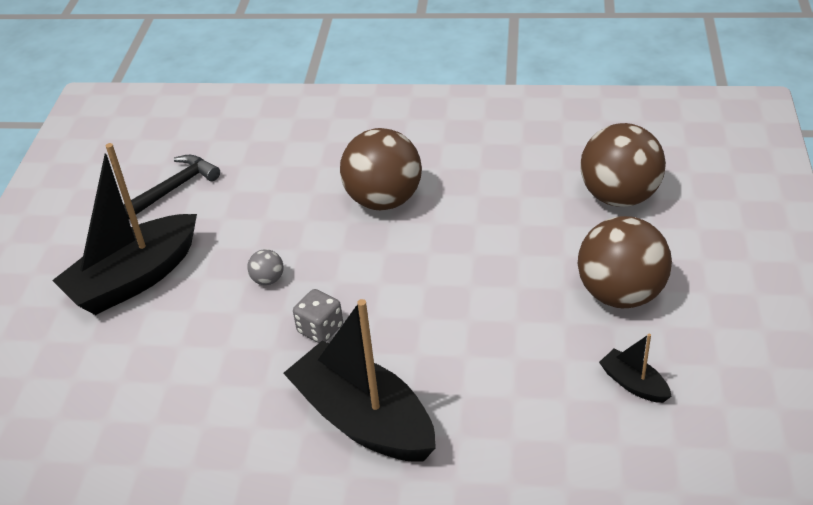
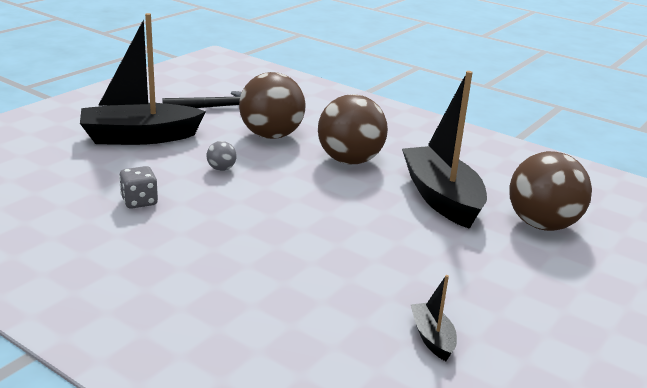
camera: 25 degrees right, 15 degrees down
black boat [283,299,436,462] -> black boat moved to [402,71,487,229]
grey dice [293,289,343,343] -> grey dice moved to [119,166,158,209]
brown ball [578,216,672,308] -> brown ball moved to [239,72,306,139]

